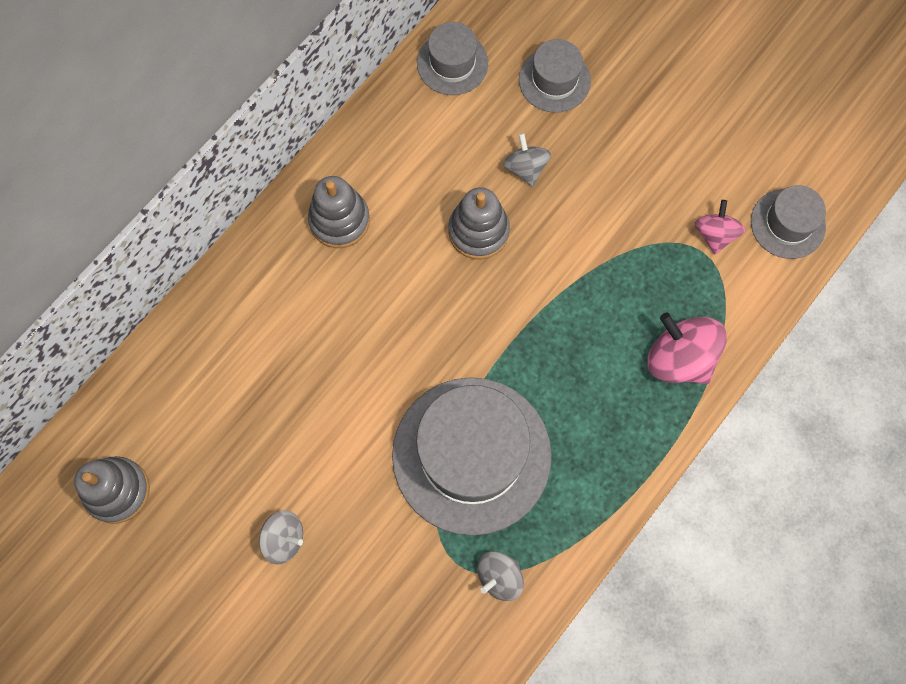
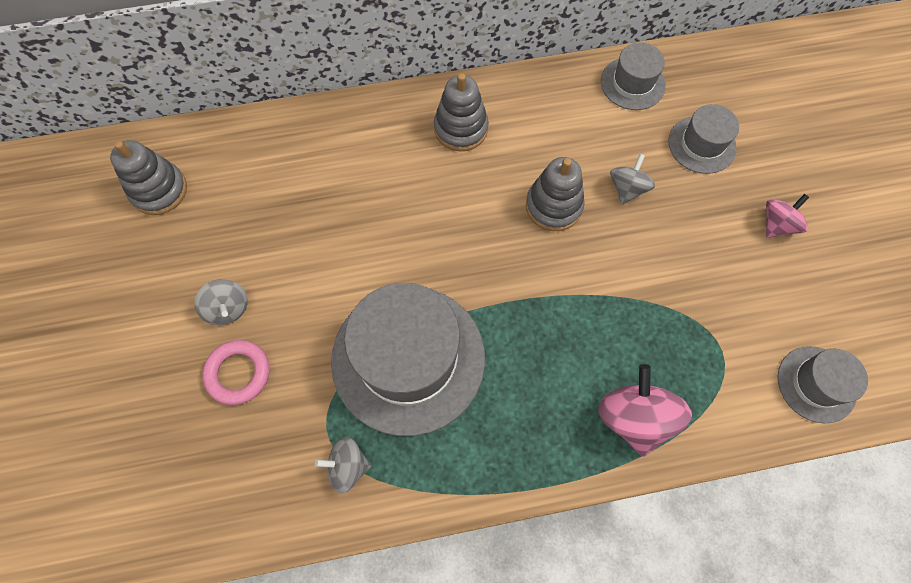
camera: 40 degrees right, 5 degrees down
pink spinning top [695,200,745,254] -> pink spinning top moved to [766,194,809,238]
none -> pink ring [202,340,270,405]

